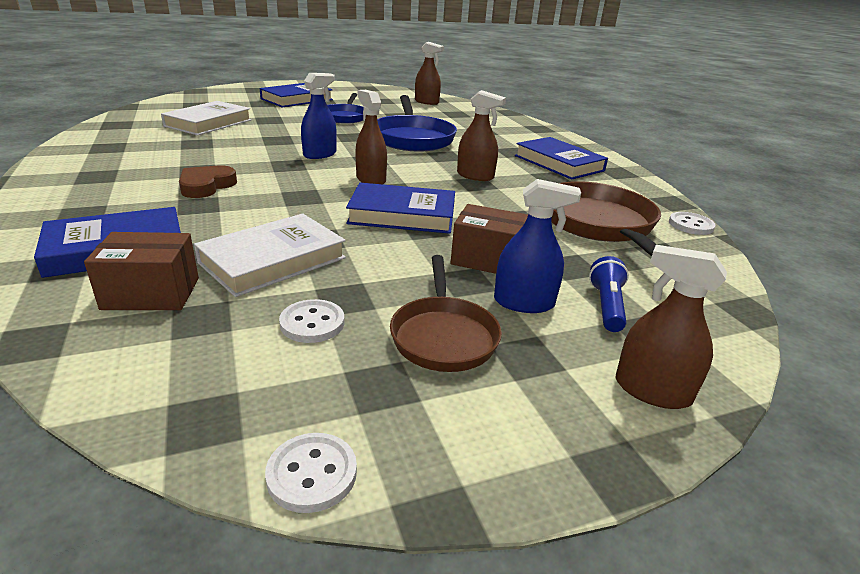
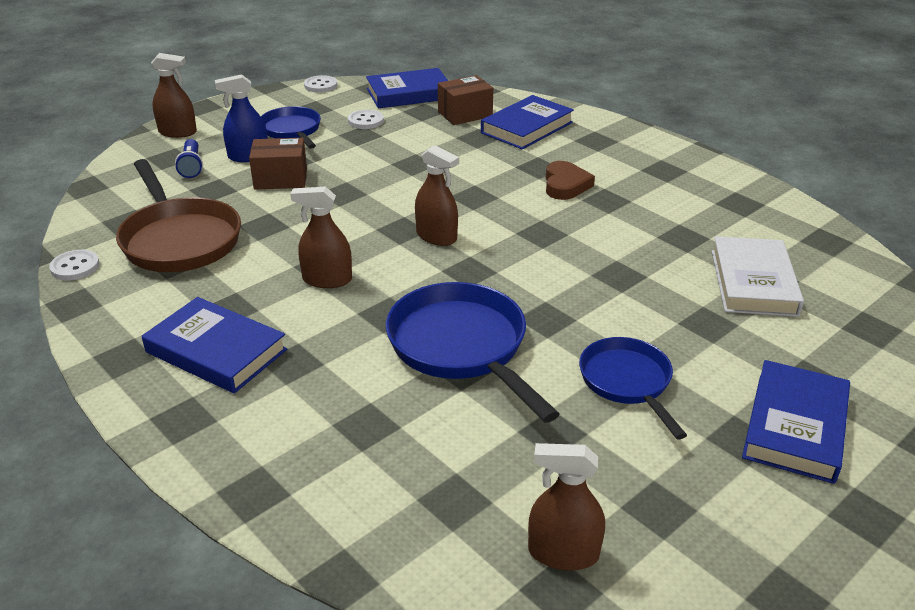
camera: 160 degrees right, 5 degrees up
white book [194,214,346,297] -> none
blue spray bottle [301,73,337,159] -> none
blue book [346,183,455,234] -> blue book moved to [366,68,448,108]
brown pan [390,255,502,372] -> blue pan [261,106,321,149]

